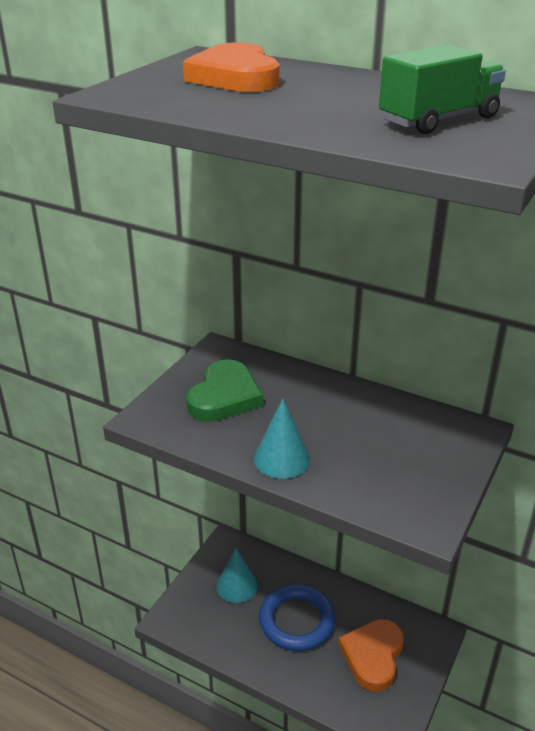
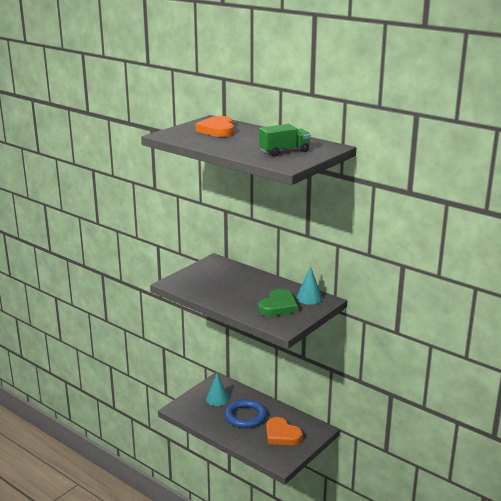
camera: 10 degrees right, 10 degrees down
green heart [186,359,263,422] -> green heart moved to [258,289,298,316]
turquoise cone [254,399,310,479] -> turquoise cone moved to [296,266,323,305]
orange heart [338,619,404,692] -> orange heart turned 75 degrees counterclockwise [266,417,303,445]

